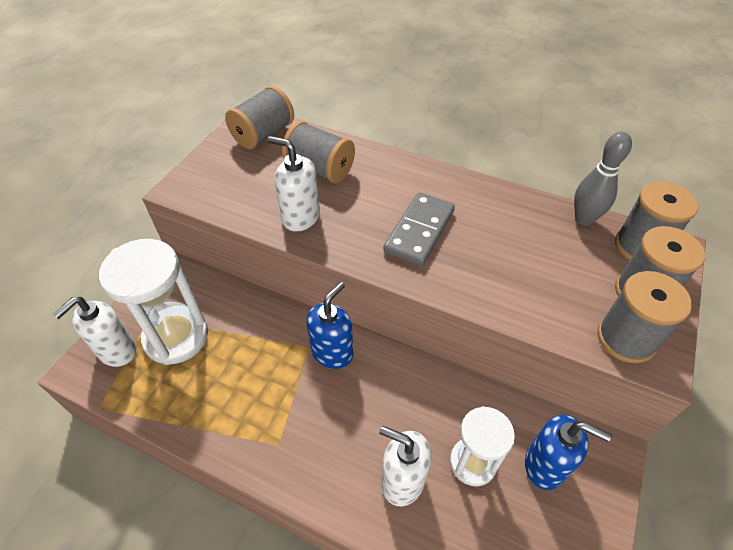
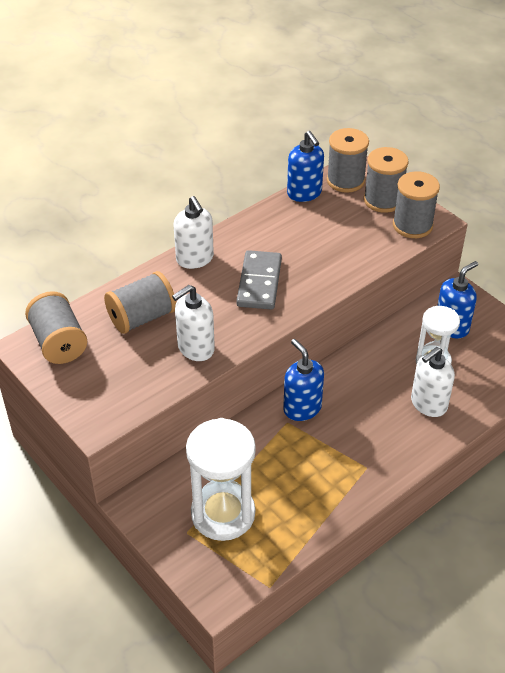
camera: 65 degrees left, 5 degrees down
white soap dispenser [53,297,137,367] -> white soap dispenser moved to [174,196,214,269]
grey domino [383,192,455,266] -> grey domino turned 45 degrees clockwise [236,250,282,310]
grey bowling pin [574,132,632,226] -> blue soap dispenser [287,131,324,202]

